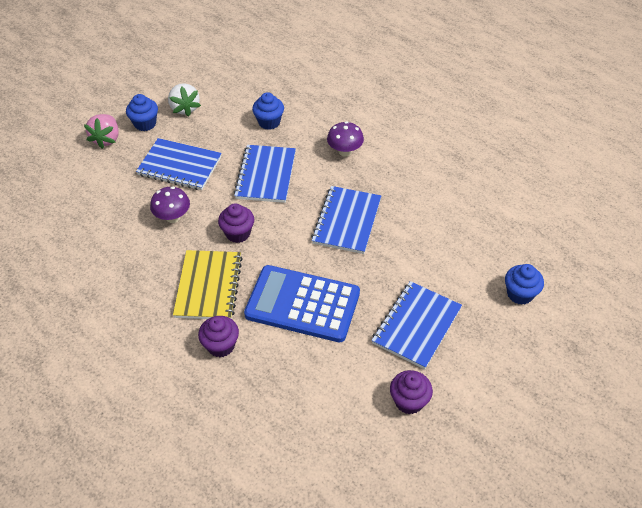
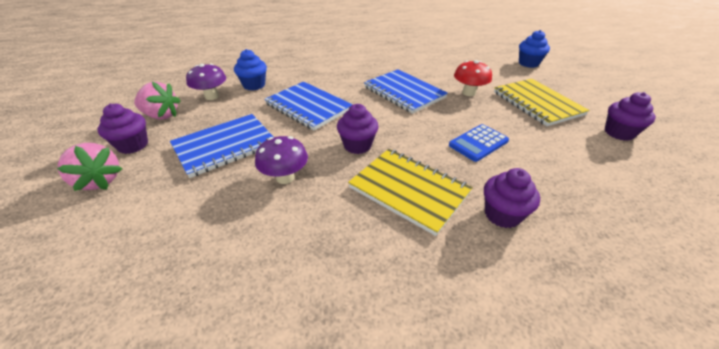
camera: 55 degrees left, 10 degrees down
blue cupcake [126,94,158,131] -> purple cupcake [98,103,148,154]
white strawberry [168,83,201,117] -> pink strawberry [134,82,181,120]
blue calculator [244,265,360,342] -> blue calculator [449,124,509,162], size x0.50
purple mushroom [327,121,364,157] -> purple mushroom moved to [186,64,226,100]
blue notebook [371,281,462,369] -> yellow notebook [494,79,589,126]
none -> red mushroom [454,60,492,96]

